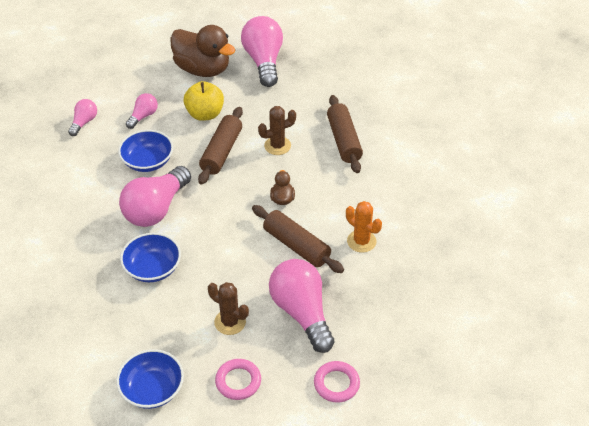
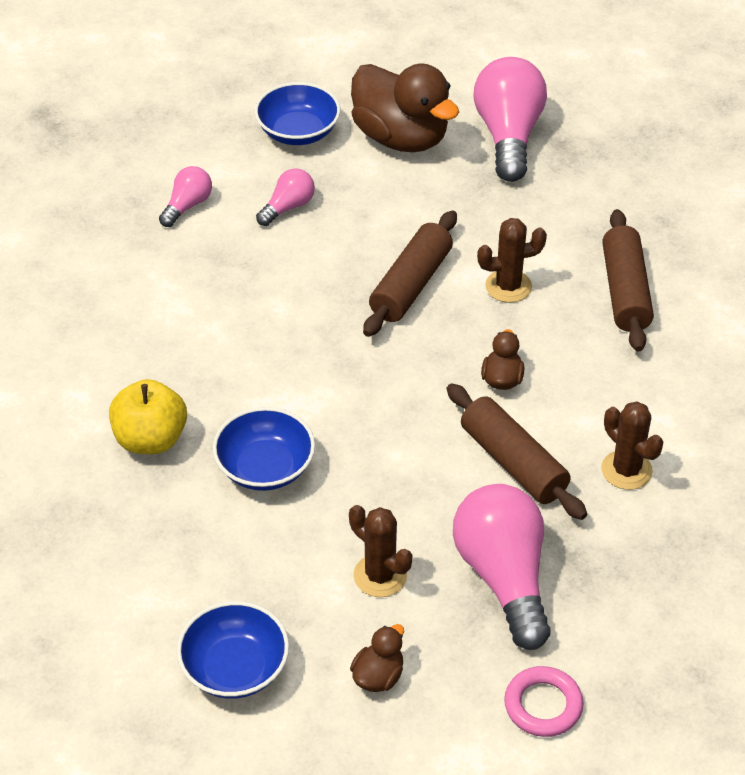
camera: 10 degrees right, 0 degrees up
blue bowl [118,130,173,172] -> blue bowl moved to [254,82,340,145]
pink light bulb [119,166,191,227] -> none
yellow apple [184,81,224,121] -> yellow apple moved to [109,379,187,454]
pink ring [215,359,261,400] -> brown duck [350,624,404,692]
orange cactus [346,201,382,253] -> brown cactus [601,401,663,490]

